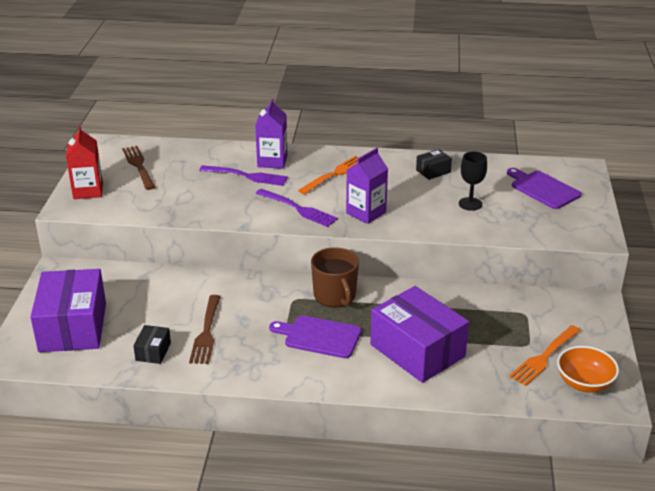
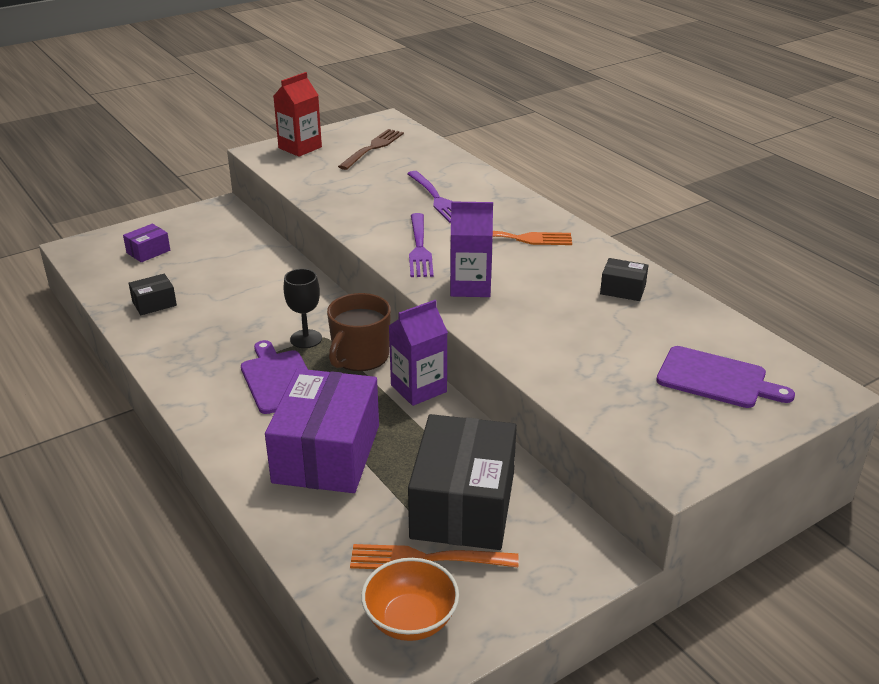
camera: 50 degrees right, 0 degrees up
purple box [30,269,106,352] -> purple box [123,224,170,262], size x0.43
brown fork [189,295,221,364] -> none
purple carton [255,99,287,169] -> purple carton moved to [389,300,448,406]
black goblet [459,152,487,211] -> black goblet moved to [284,269,322,348]
purple cutting board [507,168,581,209] -> purple cutting board turned 105 degrees clockwise [656,346,795,408]
none -> black box [408,414,517,550]

